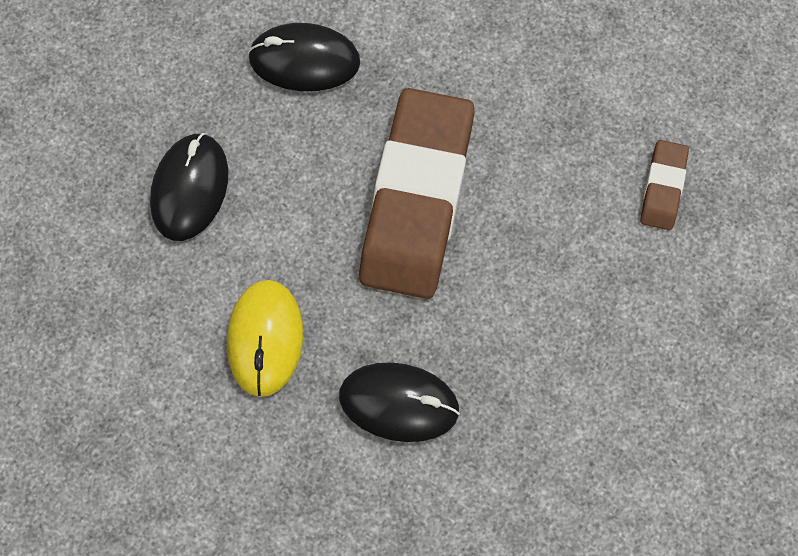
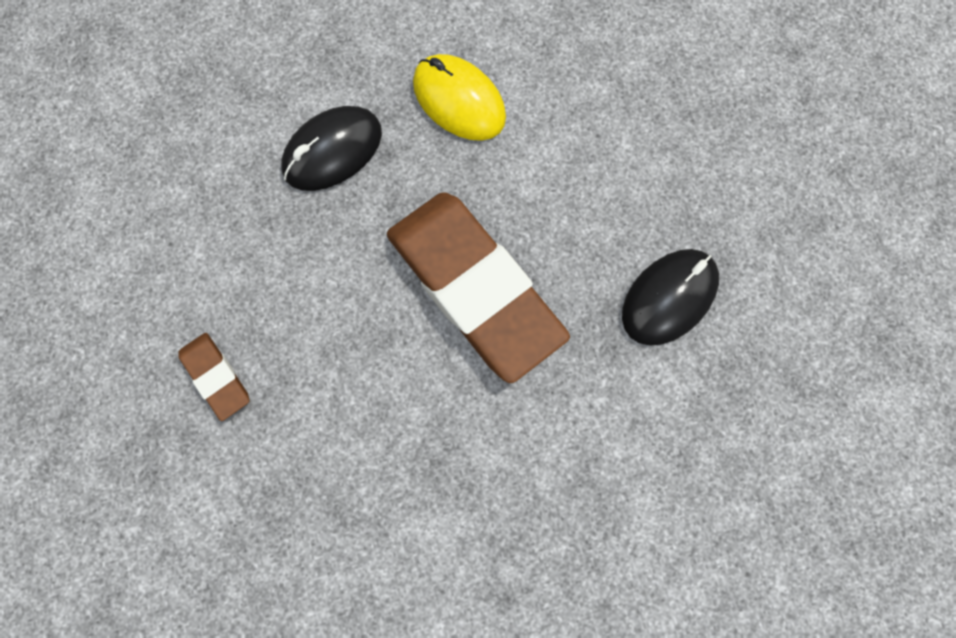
camera: 130 degrees right, 5 degrees up
black mouse [150,133,228,241] -> none
brown eraser [640,140,689,230] -> brown eraser moved to [178,333,250,421]

